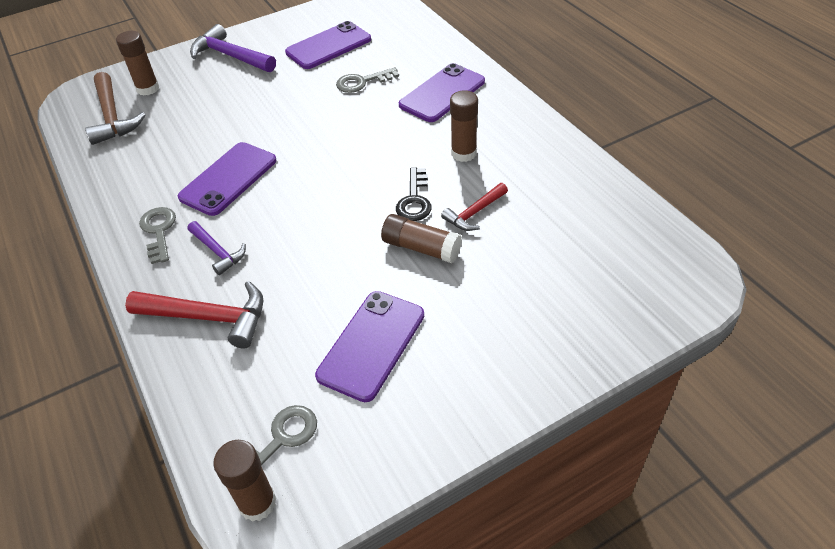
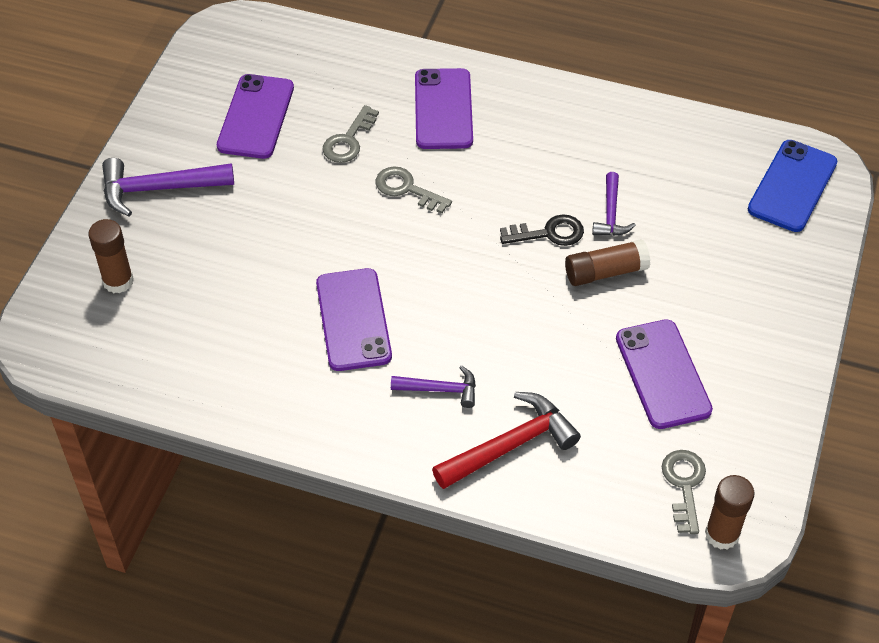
camera: 45 degrees left, 5 degrees up
brown hammer [85,72,146,145] -> none
grey key [139,207,176,264] -> grey key moved to [376,166,452,214]
black key [396,168,432,221] -> black key turned 60 degrees counterclockwise [500,214,584,246]
red hammer [441,183,508,231] -> purple hammer [592,172,636,236]
brown glue stick [450,90,478,162] -> none
none -> blue phone [748,140,837,232]

